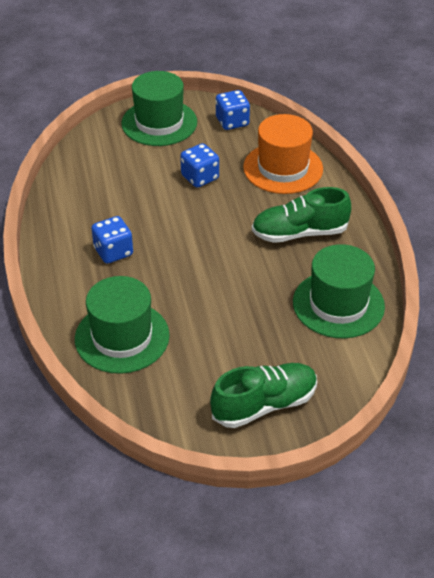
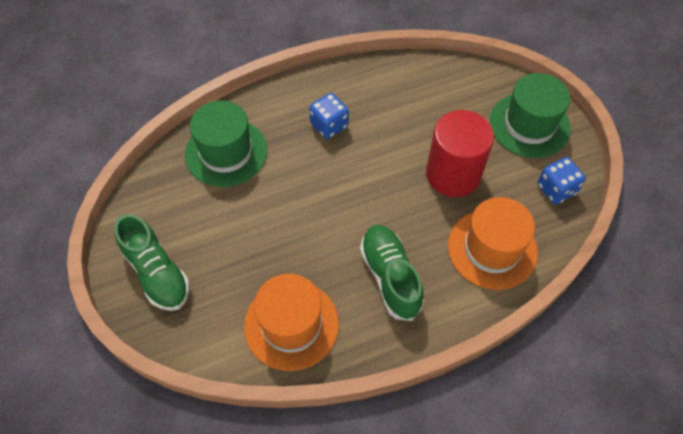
camera: 80 degrees right, 15 degrees up
blue dice [180,143,219,188] -> red cylinder [426,110,494,197]
green hat [293,244,385,338] -> orange hat [244,274,339,371]

